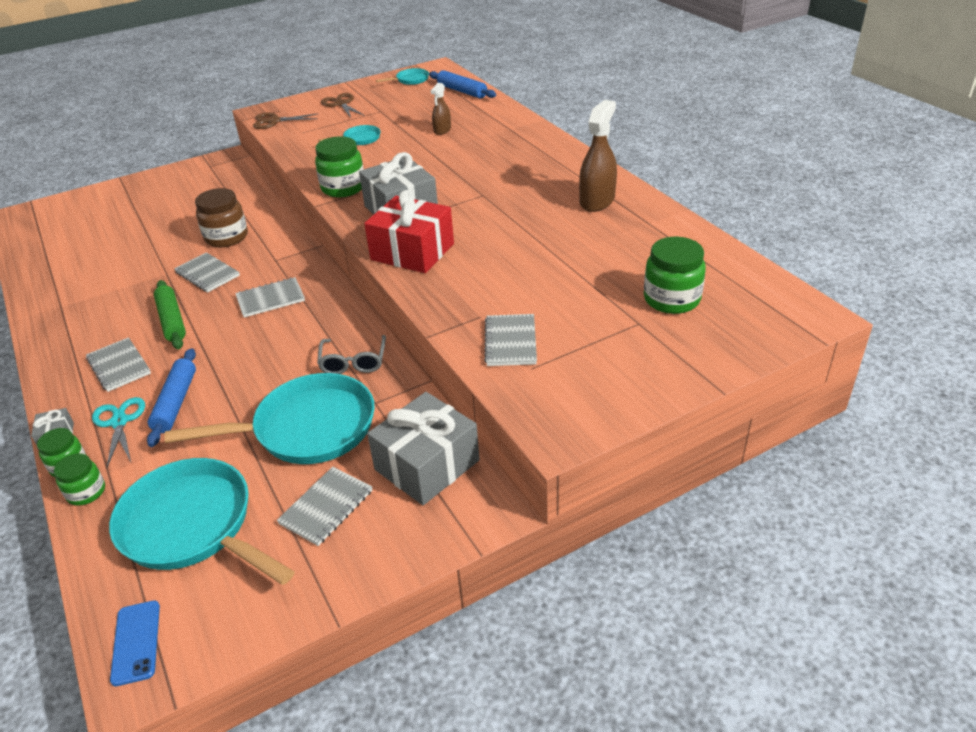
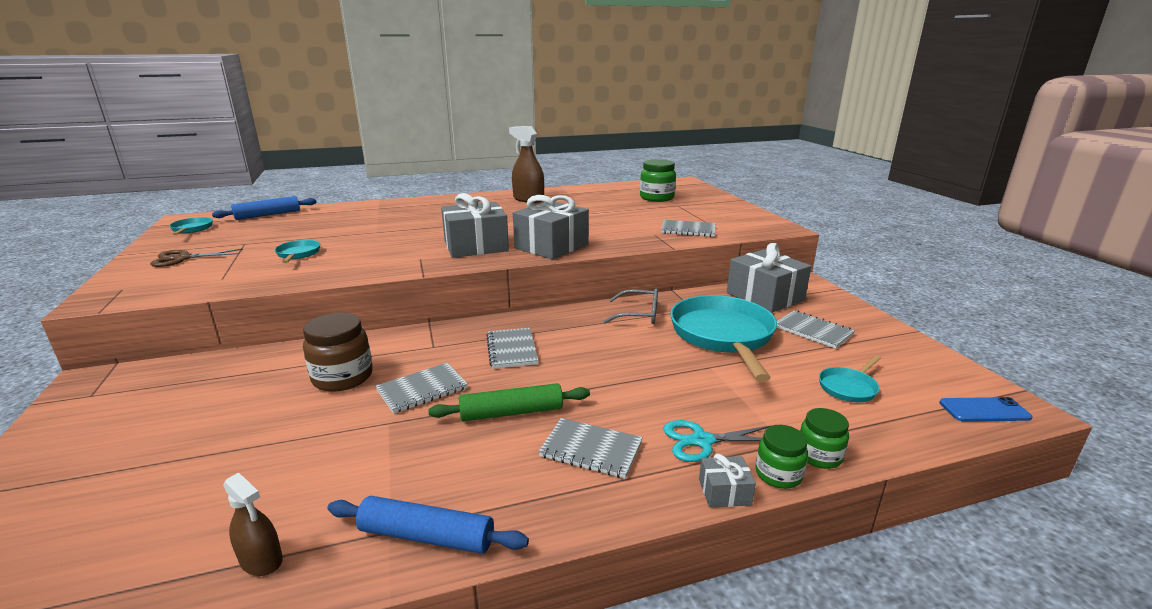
camera: 80 degrees left, 15 degrees down
grey notebook [86,337,151,392] -> grey notebook turned 45 degrees clockwise [538,418,643,479]
turquoise pan [109,458,295,585] -> turquoise pan [819,355,881,402], size x0.45
blue rolling pin [147,348,196,447] -> blue rolling pin moved to [327,496,529,554]
brown scissors [253,113,318,129] -> none
green jar [315,136,364,197] -> none
red gift [364,190,454,273] -> grey gift [513,195,589,259]
brown spray bottle [431,83,451,135] -> brown spray bottle moved to [223,472,283,576]

